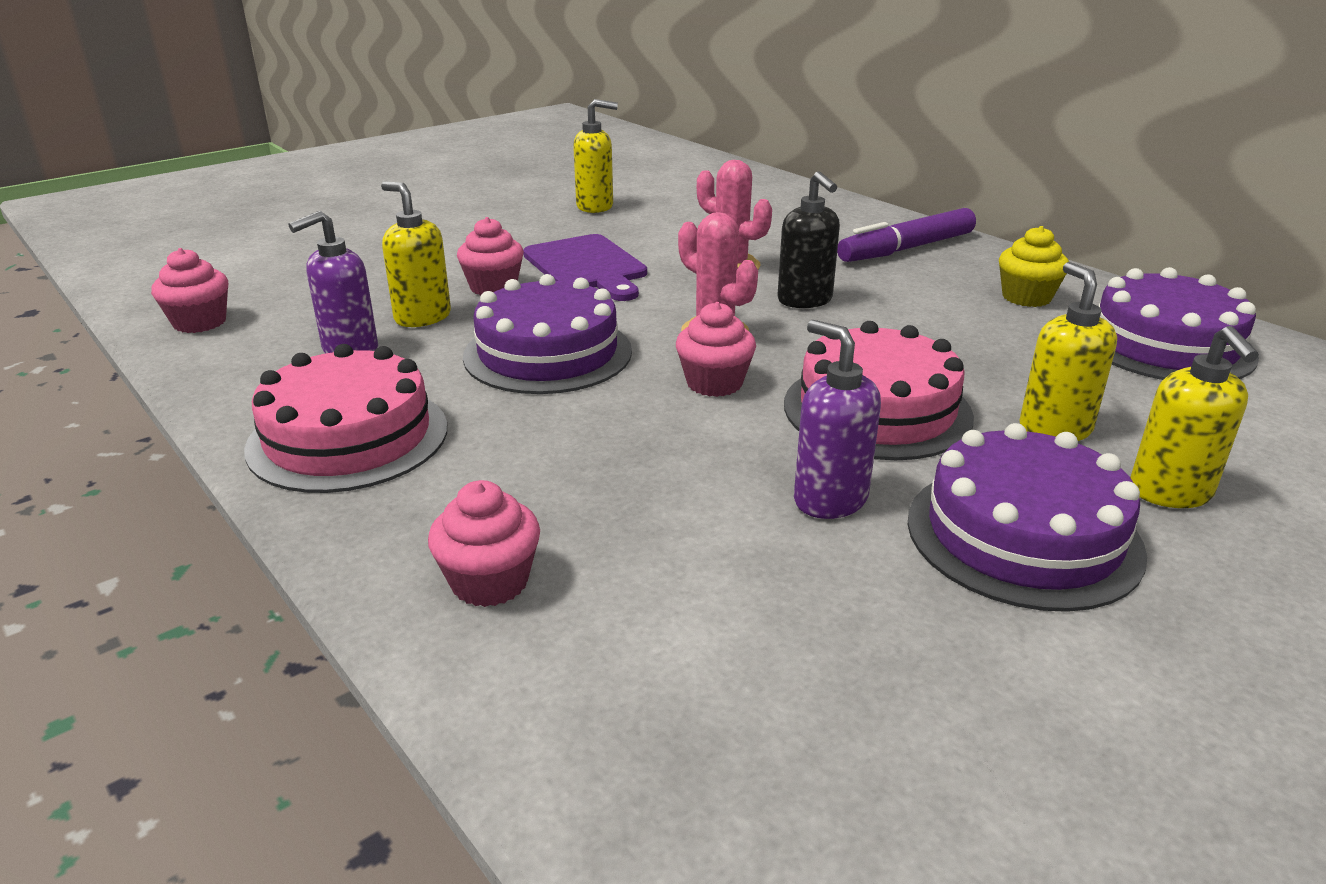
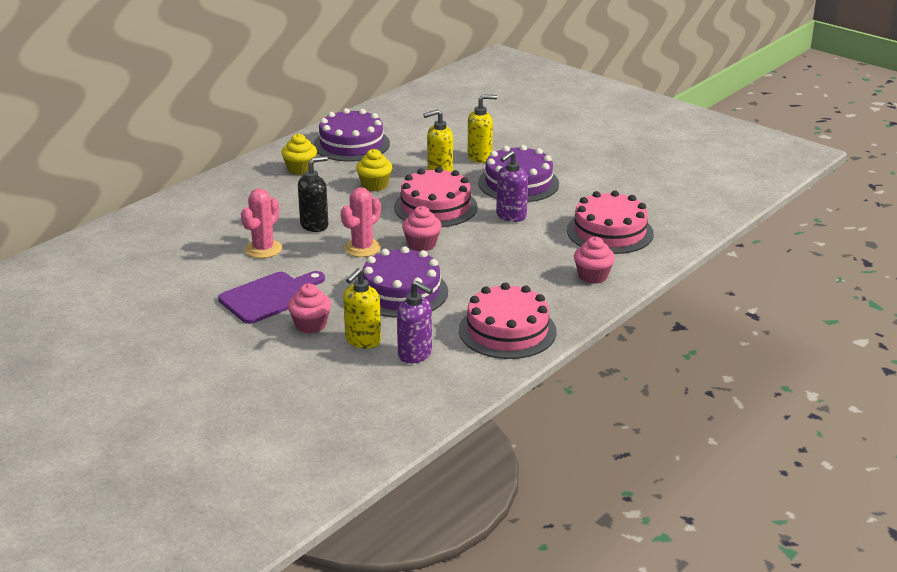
camera: 100 degrees left, 0 degrees up
pink cupcake [151,248,228,333] -> none
yellow soap dispenser [573,99,618,213] -> none
purple marker [837,208,976,262] -> none
none -> yellow cupcake [356,149,392,191]
none -> pink cake [567,190,654,254]

